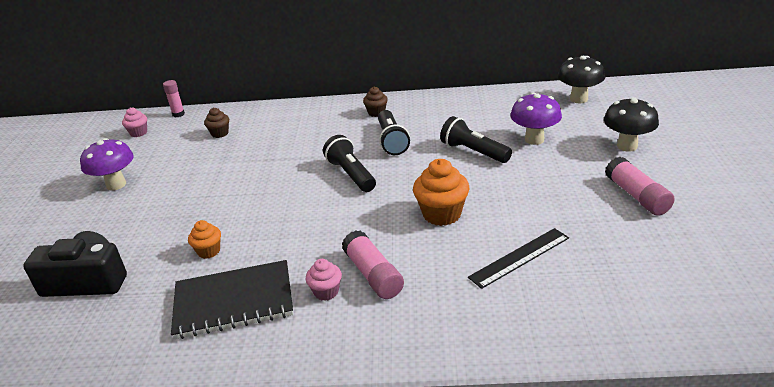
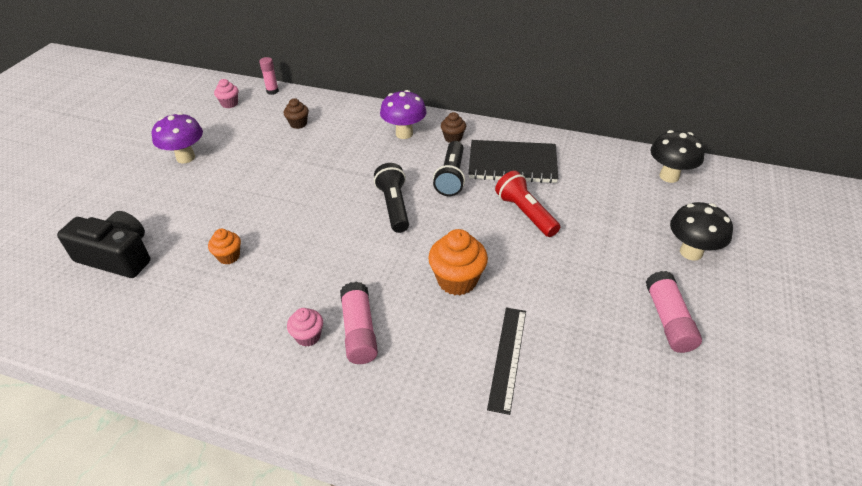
camera: 15 degrees right, 10 degrees up
black notebook [171,260,293,339] -> black notebook moved to [468,140,558,183]
black flashlight [440,116,512,163] -> red flashlight [495,171,560,237]
black ruler [468,228,569,289] -> black ruler turned 60 degrees counterclockwise [487,308,526,415]
purple mushroom [510,92,562,145] -> purple mushroom moved to [380,90,427,139]

